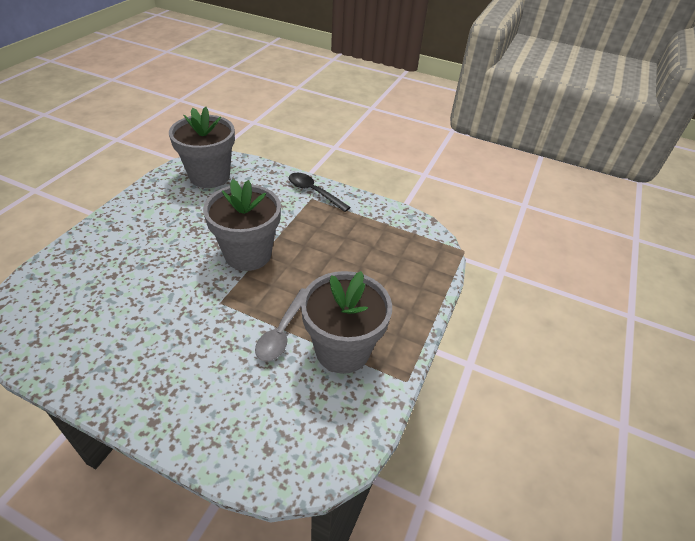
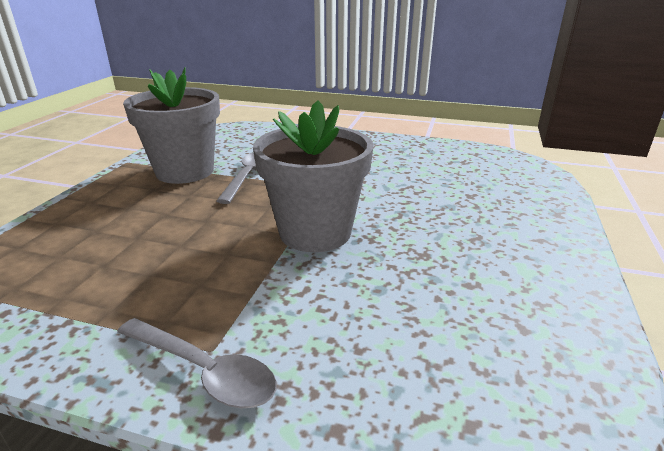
camera: 175 degrees right, 15 degrees down
grey flower pot [169,107,235,188] -> none
black spoon [289,173,351,212] -> grey spoon [117,318,277,408]

